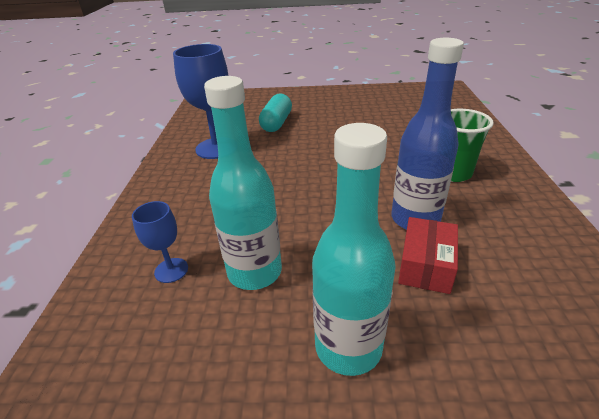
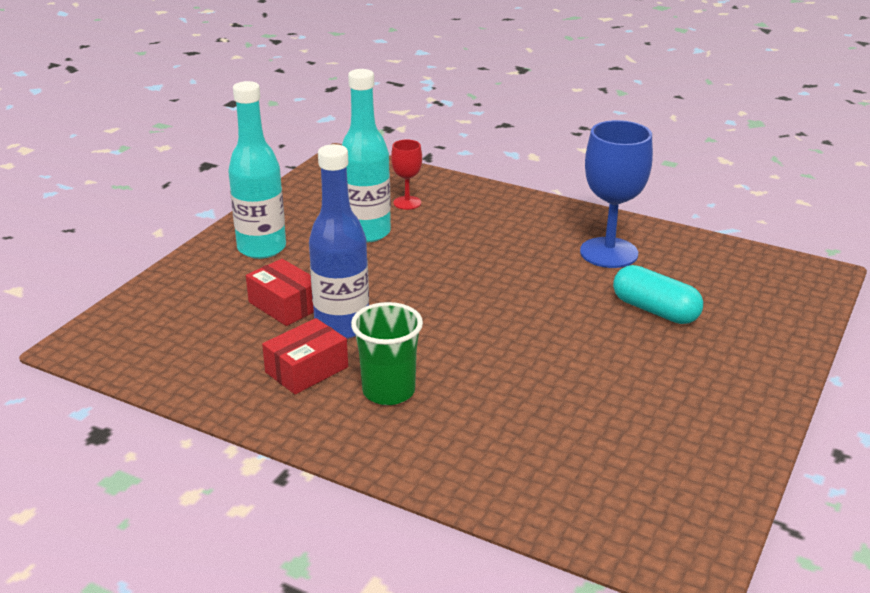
camera: 115 degrees right, 5 degrees down
blue goblet [132,201,188,283] -> red goblet [391,140,422,210]
none -> red box [262,318,348,394]

